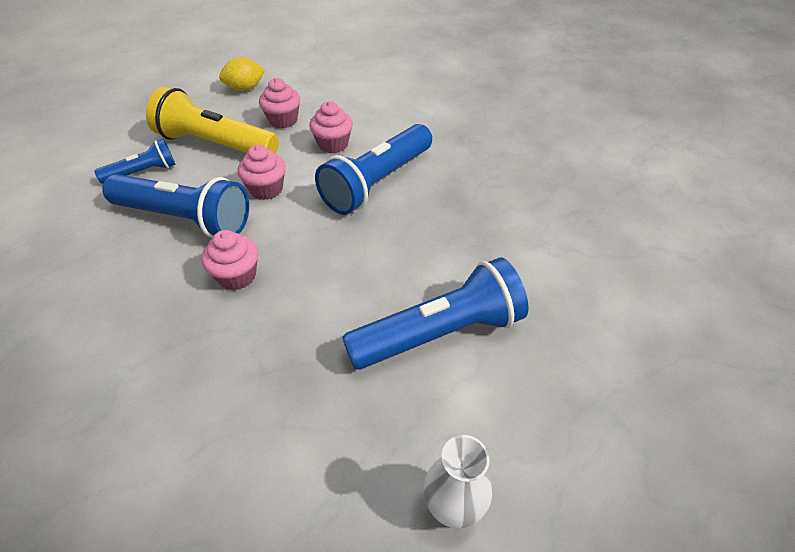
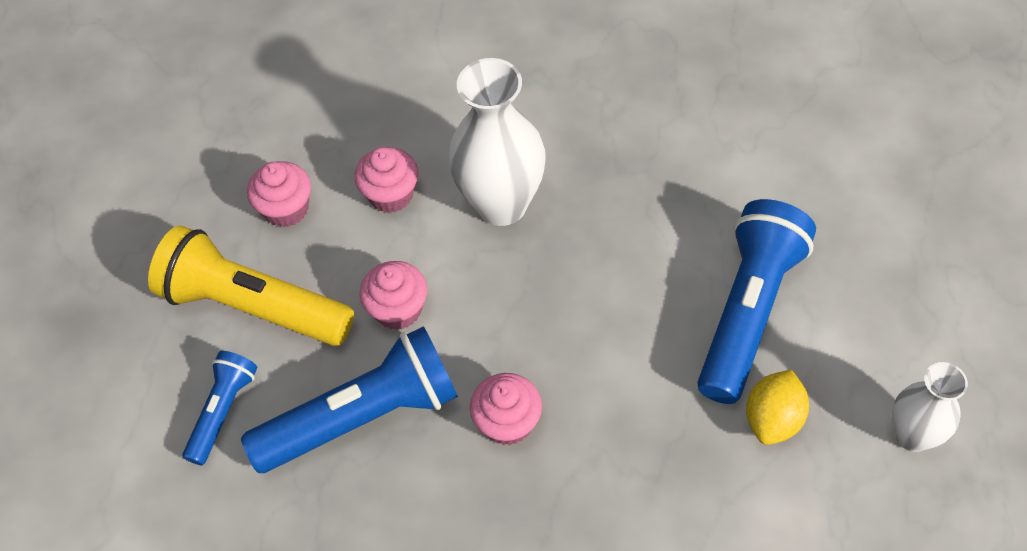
camera: 40 degrees left, 10 degrees up
yellow flashlight [146,87,279,154] -> yellow flashlight turned 45 degrees clockwise [148,226,354,346]
yellow lemon [219,57,265,91] -> yellow lemon moved to [746,369,809,445]
blue flashlight [315,124,432,215] -> white vase [449,58,546,226]

